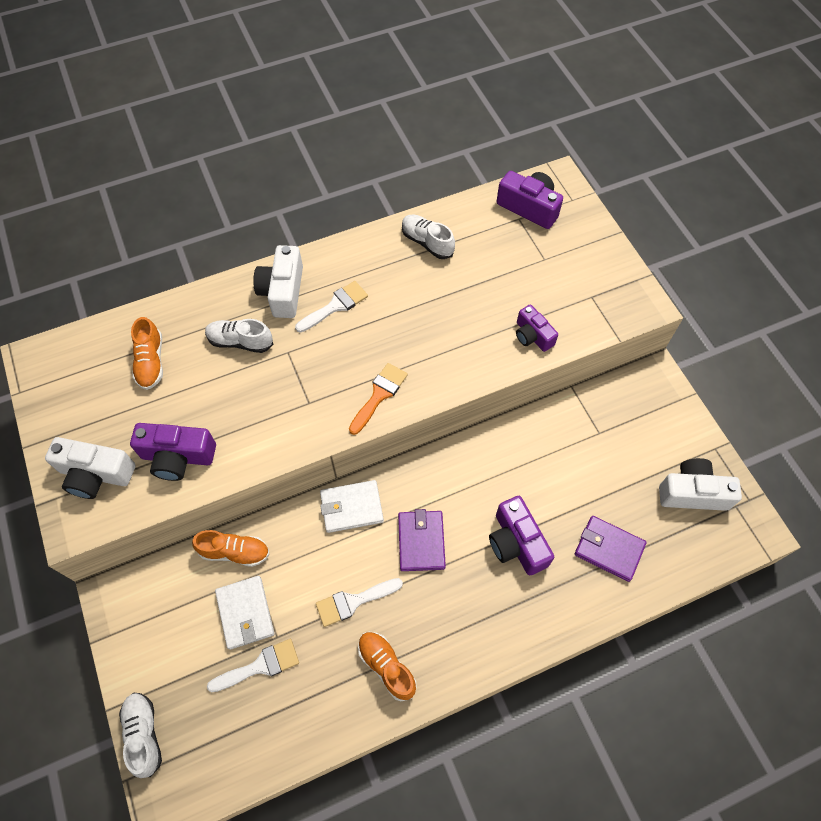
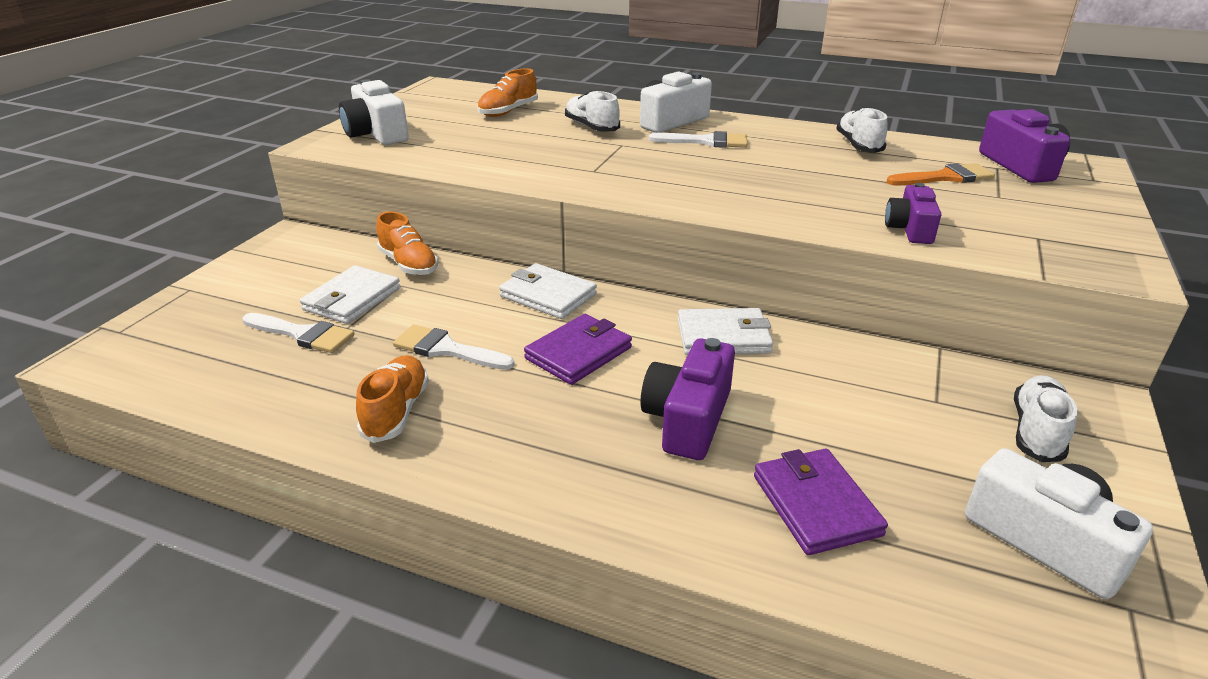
camera: 45 degrees right, 30 degrees down
white shoe [119,693,162,778] -> white shoe moved to [1014,375,1078,462]
purple camera [130,423,216,481] -> none
orange brush [349,363,408,435] -> orange brush moved to [886,163,995,185]
none -> white wallet [678,308,773,355]

